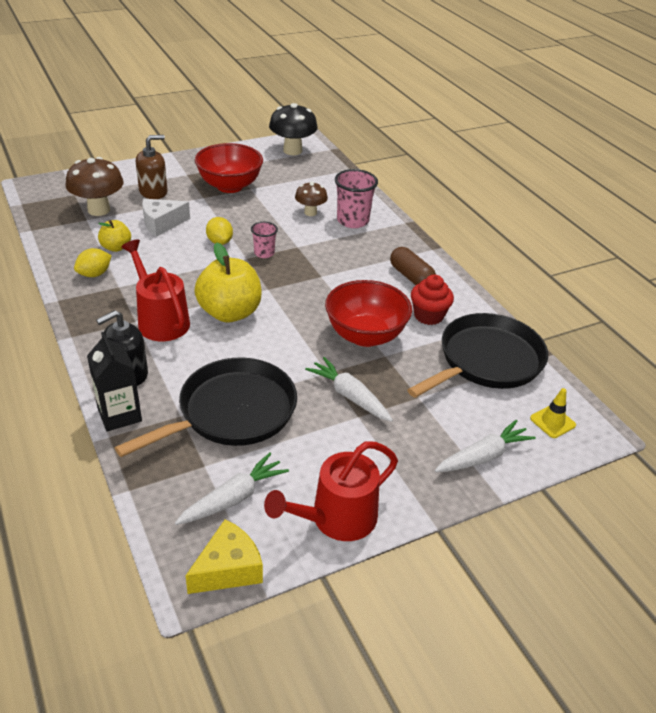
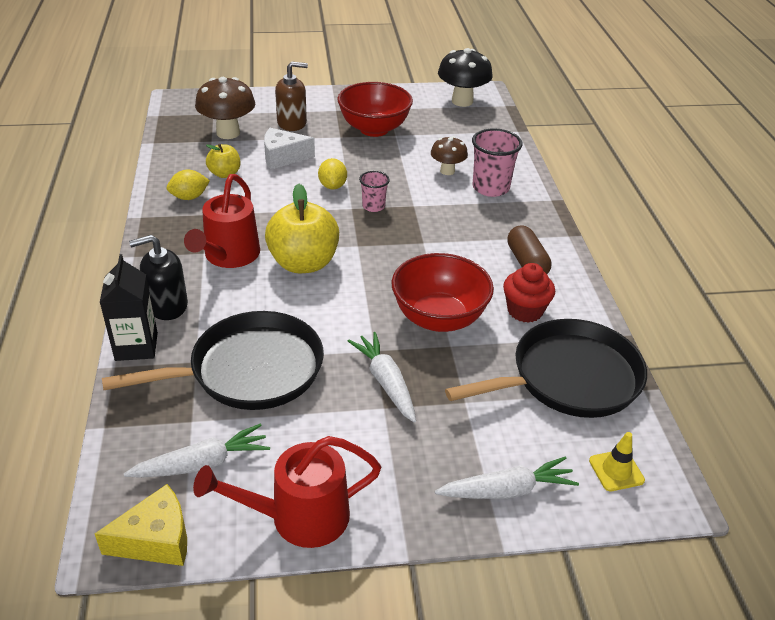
camera: 20 degrees right, 0 degrees up
red watering can [121,240,190,341] -> red watering can turned 150 degrees counterclockwise [184,174,260,268]

